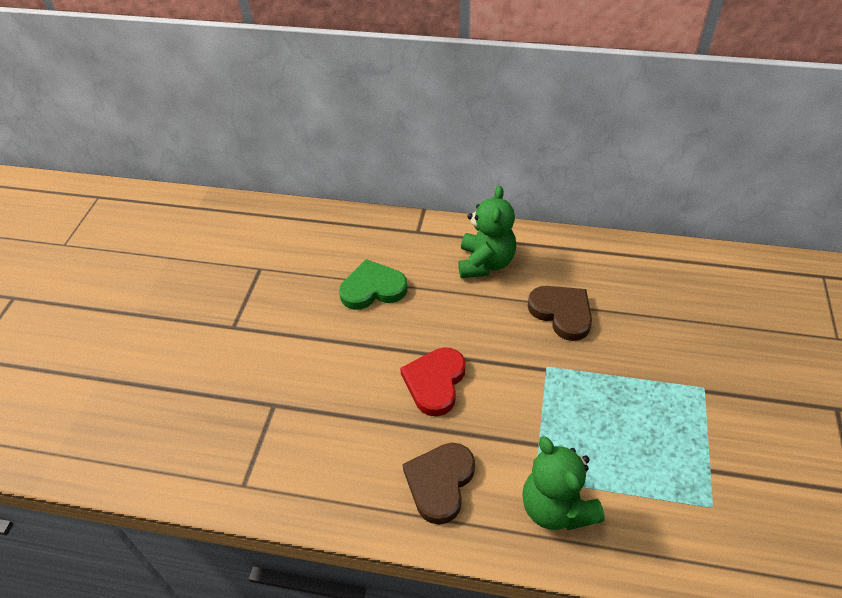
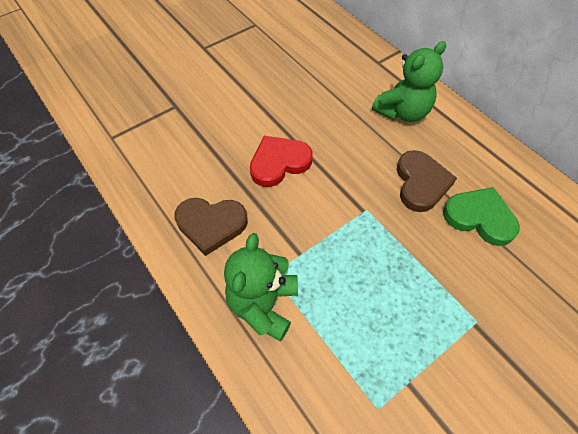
camera: 40 degrees right, 10 degrees up
green heart [339,259,408,310] -> green heart moved to [443,187,520,246]
brown heart [403,443,475,525] -> brown heart turned 150 degrees counterclockwise [174,198,248,256]

